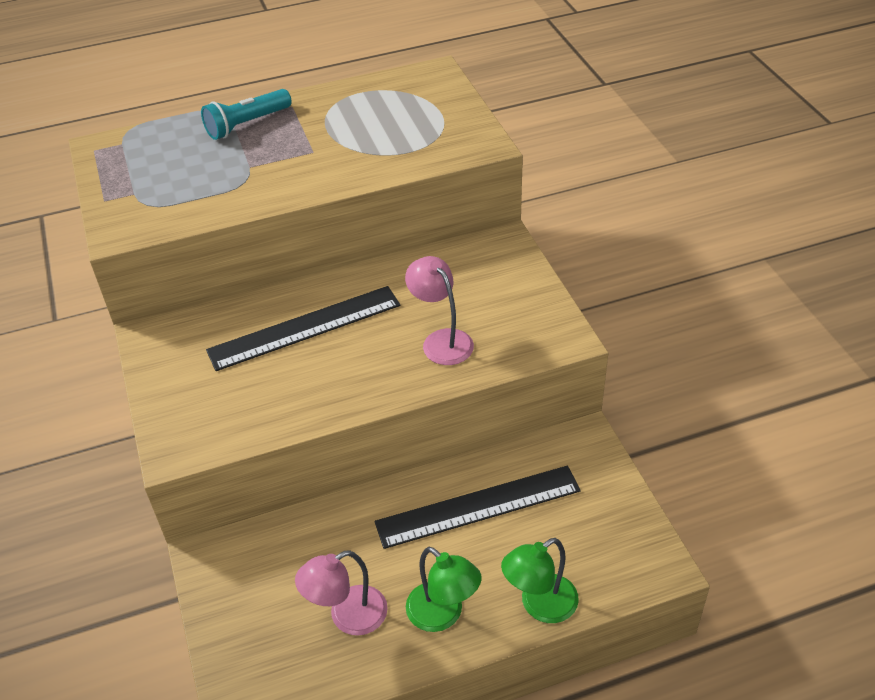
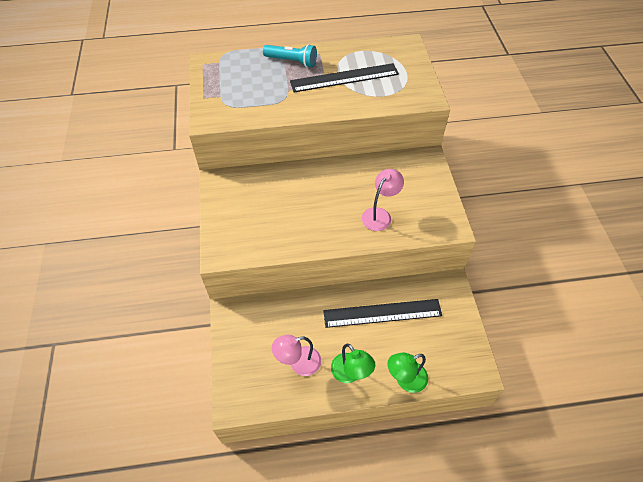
camera: 10 degrees right, 10 degrees up
turquoise flashlight [201,89,292,140] -> turquoise flashlight turned 135 degrees counterclockwise [263,44,317,67]
black ruler [206,286,400,371] -> black ruler moved to [290,63,399,92]
pink lamp [405,256,474,365] -> pink lamp turned 60 degrees clockwise [362,169,404,231]

